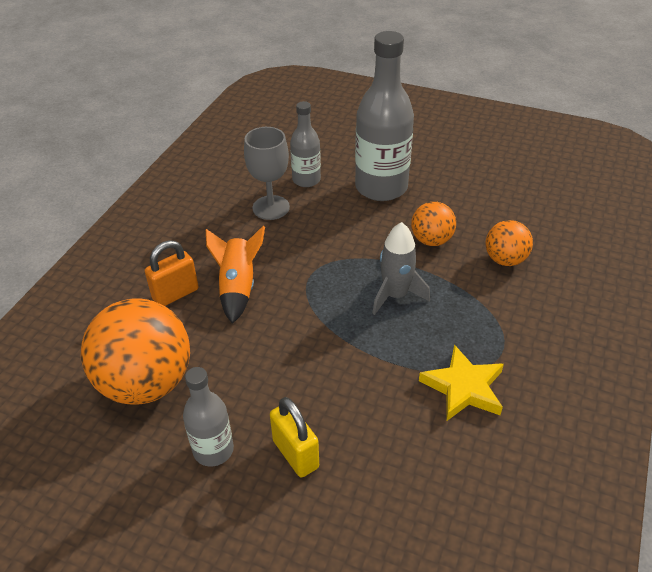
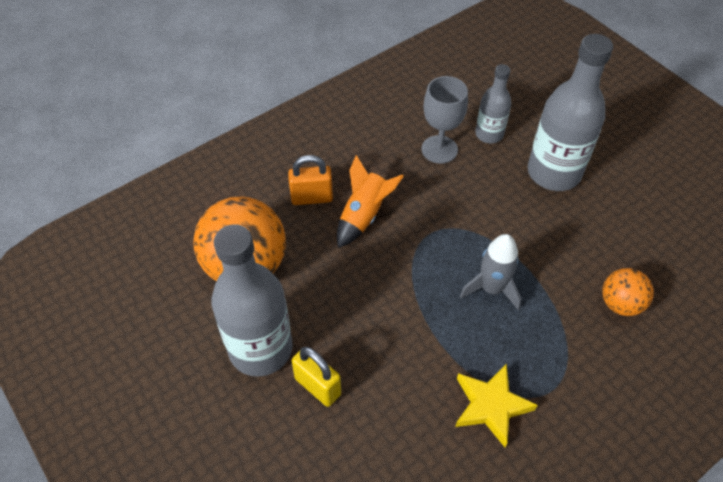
camera: 30 degrees right, 10 degrees up
grey bottle [183,367,234,466] -> grey bottle [211,224,293,377], size x1.83
yellow padlock [270,397,319,477] -> yellow padlock turned 45 degrees counterclockwise [292,347,341,407]
orange ball [411,202,456,246] -> none

